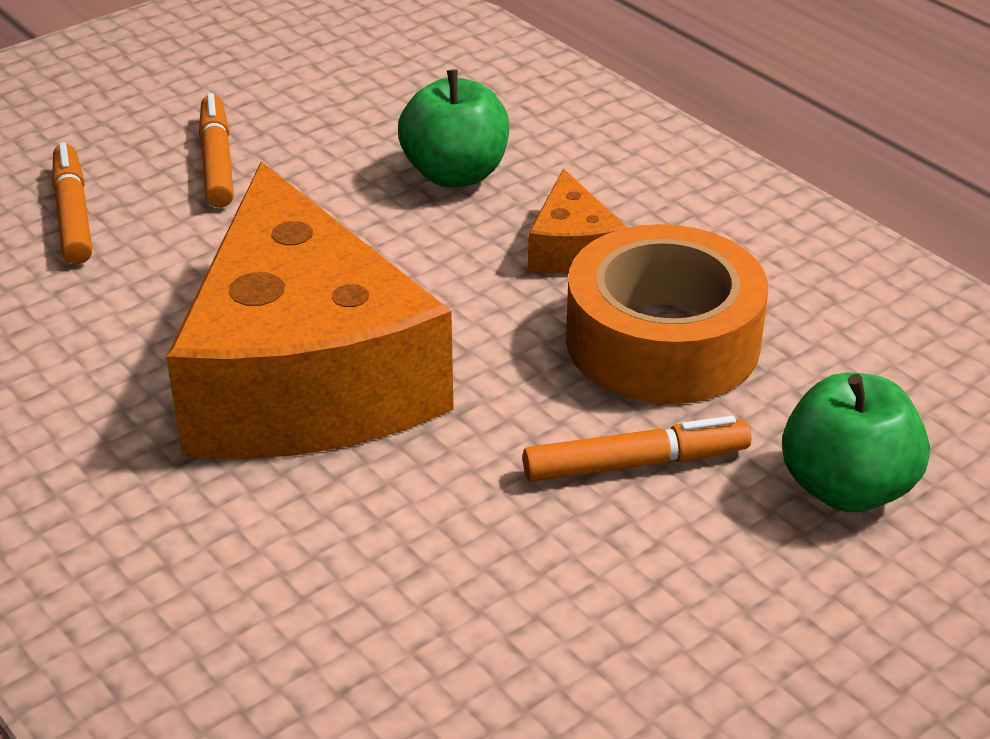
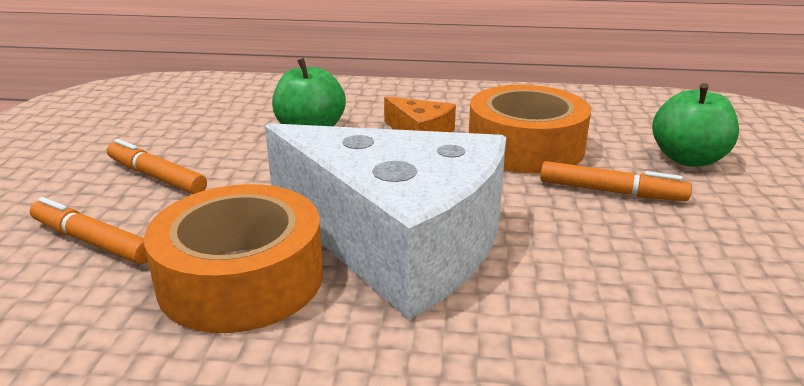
camera: 45 degrees left, 10 degrees down
orange cheese [166,162,454,459] -> white cheese [265,123,506,320]
orange marker [523,416,751,482] -> orange marker turned 75 degrees clockwise [540,161,692,201]
none -> orange tape [144,184,323,333]

